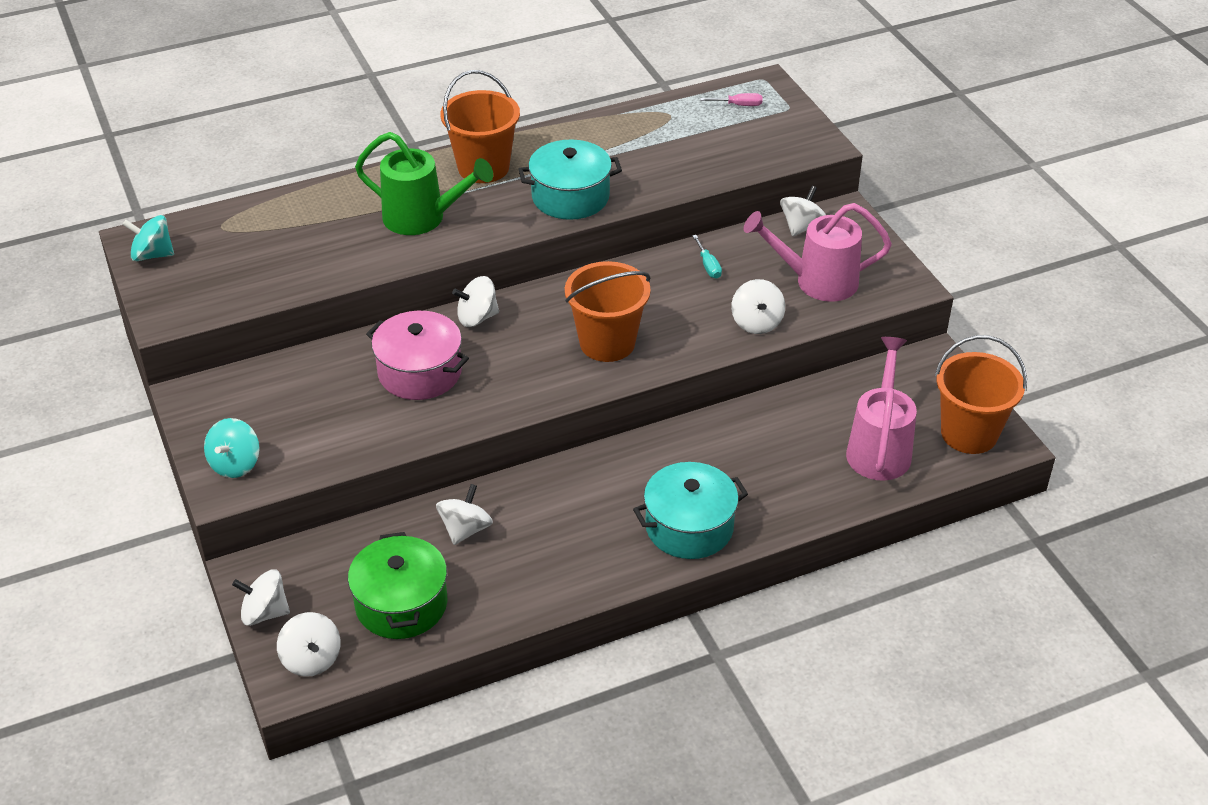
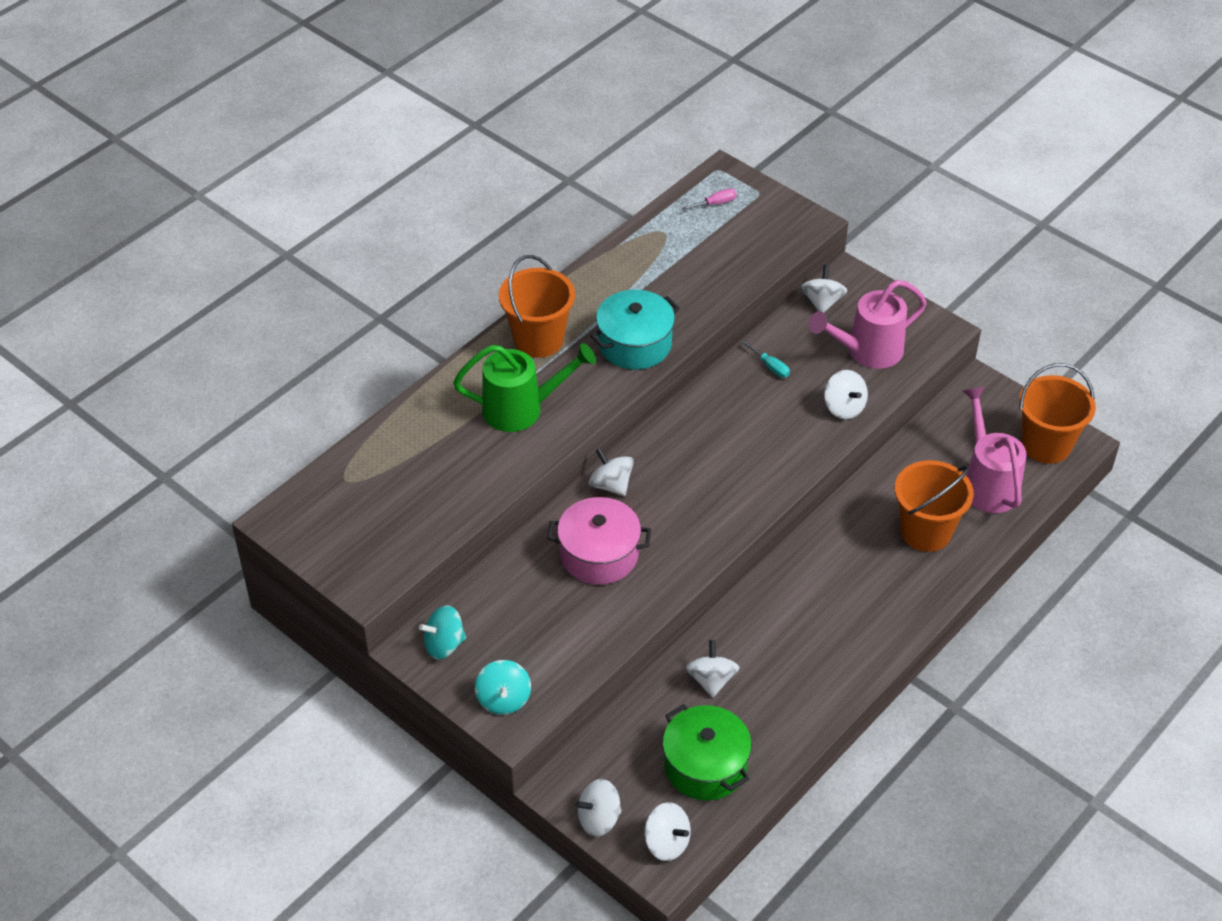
camera: 25 degrees left, 5 degrees up
turquoise spinning top [123,215,174,261] -> turquoise spinning top moved to [419,605,466,660]
white spinning top [452,276,499,327] -> white spinning top turned 90 degrees clockwise [589,448,634,496]
orange bucket [565,261,651,362] -> orange bucket moved to [895,460,974,552]
turquoise pot [633,462,748,559] -> none

